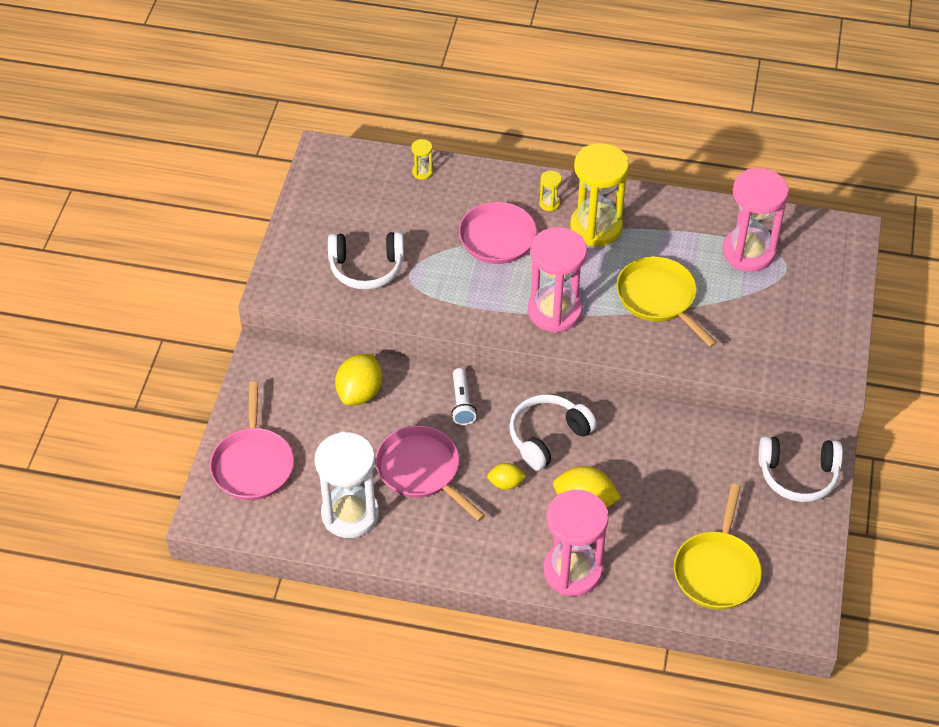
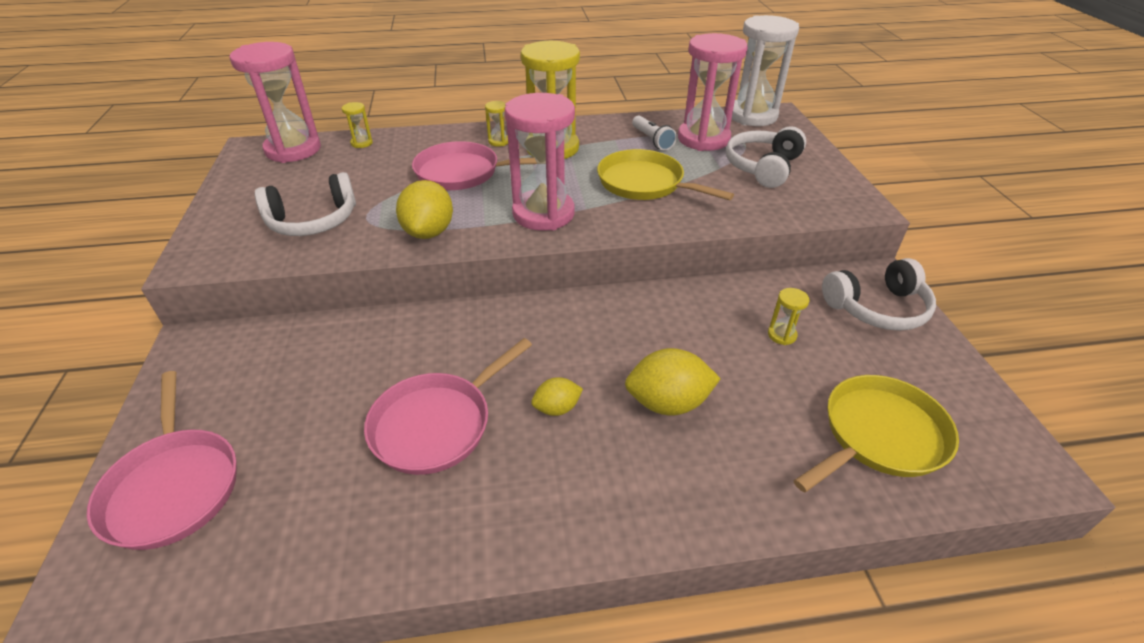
camera: 20 degrees left, 10 degrees down
white hourglass [314,432,379,538] -> white hourglass moved to [732,15,799,126]
yellow lemon [335,354,382,405] -> yellow lemon moved to [396,180,453,239]
pink pan [375,425,485,521] -> pink pan turned 75 degrees counterclockwise [364,338,532,475]
white flashlight [451,368,477,425] -> white flashlight moved to [632,115,677,151]
white headphones [509,394,597,471] -> white headphones moved to [726,126,806,188]
pink hourglass [543,490,609,596] -> pink hourglass moved to [230,42,321,163]
yellow pan [674,483,762,610] -> yellow pan turned 120 degrees counterclockwise [794,375,959,492]
none -> yellow hourglass [768,288,810,345]

